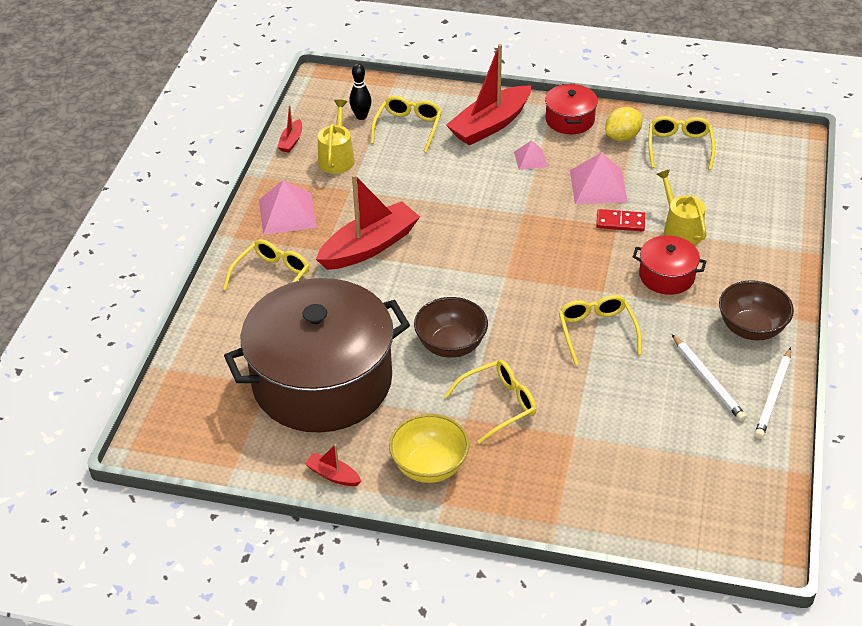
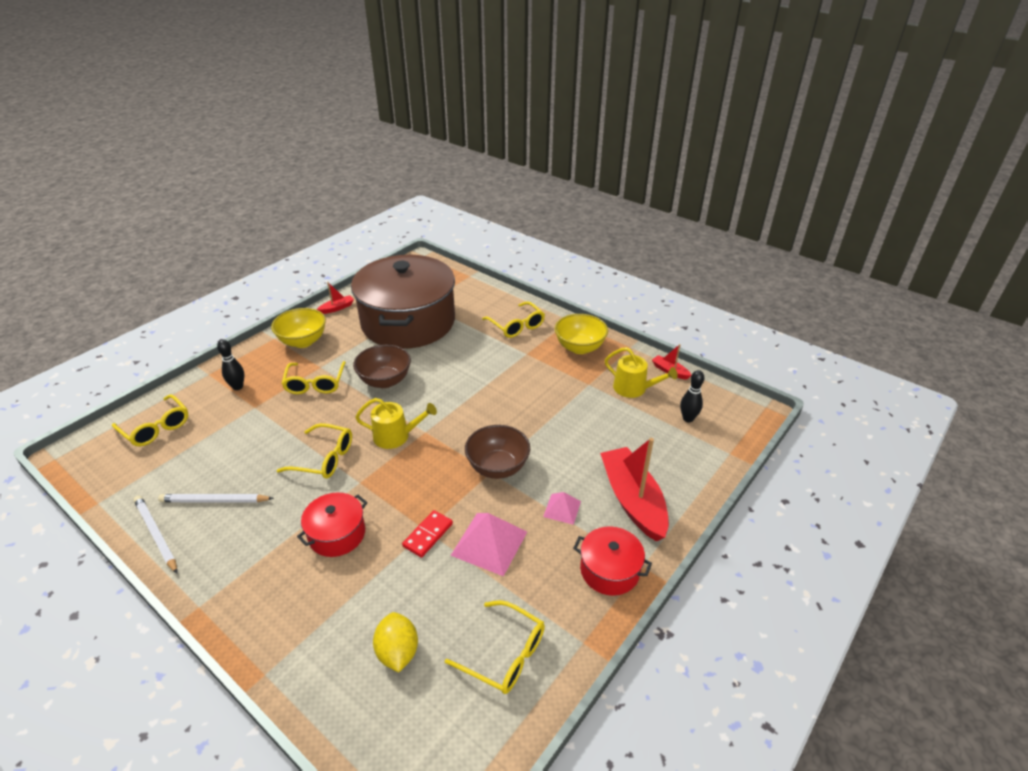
camera: 115 degrees right, 5 degrees down
pink pyramid [259,180,317,235] -> yellow bowl [555,314,608,354]
red boat [316,174,420,270] -> none
yellow glasses [371,96,442,153] -> yellow glasses moved to [112,394,188,446]
yellow lemon [605,107,642,141] -> yellow lemon moved to [373,612,418,673]
yellow watering can [656,169,707,246] -> yellow watering can moved to [355,398,437,449]
brown bowl [719,280,794,340] -> brown bowl moved to [465,425,530,479]
none -> black bowling pin [217,339,244,390]

